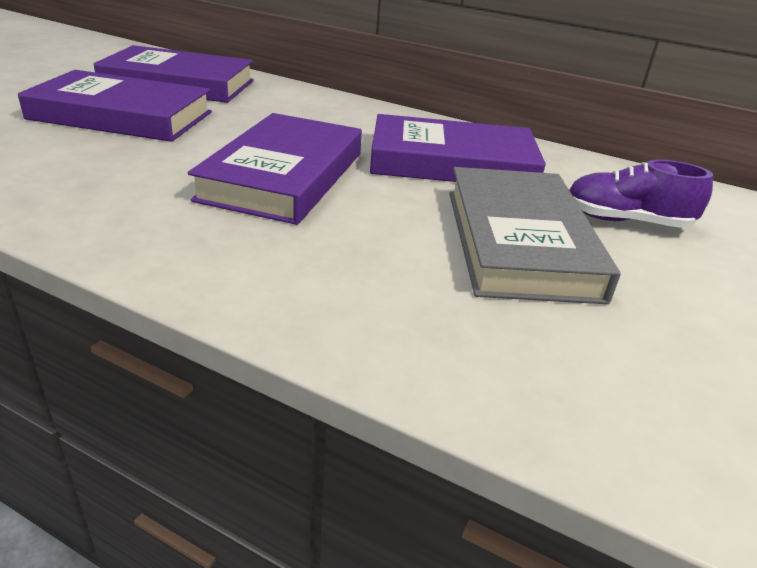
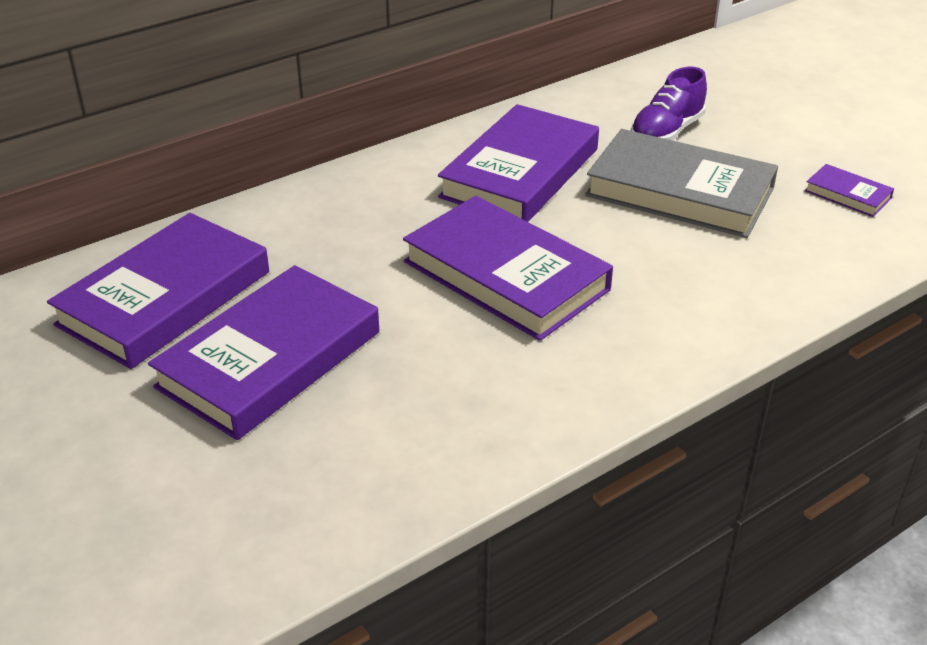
camera: 60 degrees left, 5 degrees up
none -> purple book [805,164,894,217]

